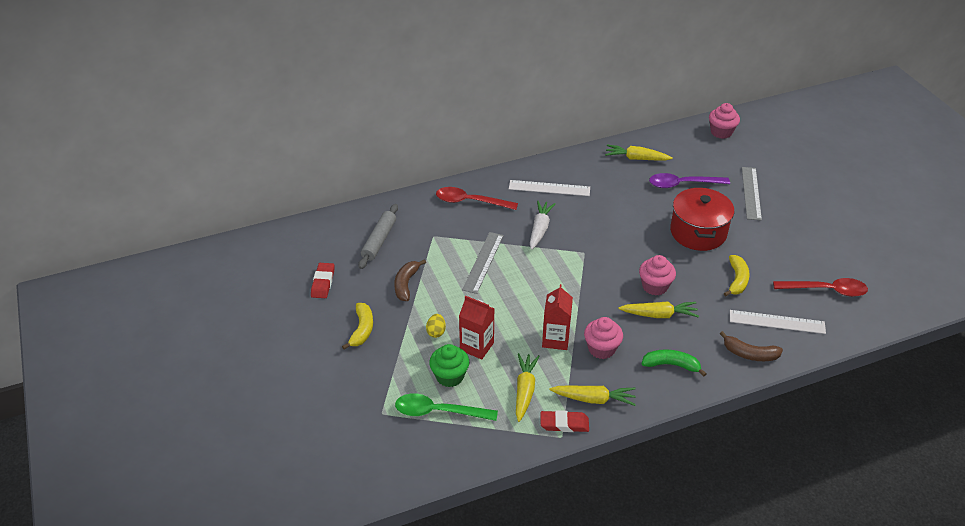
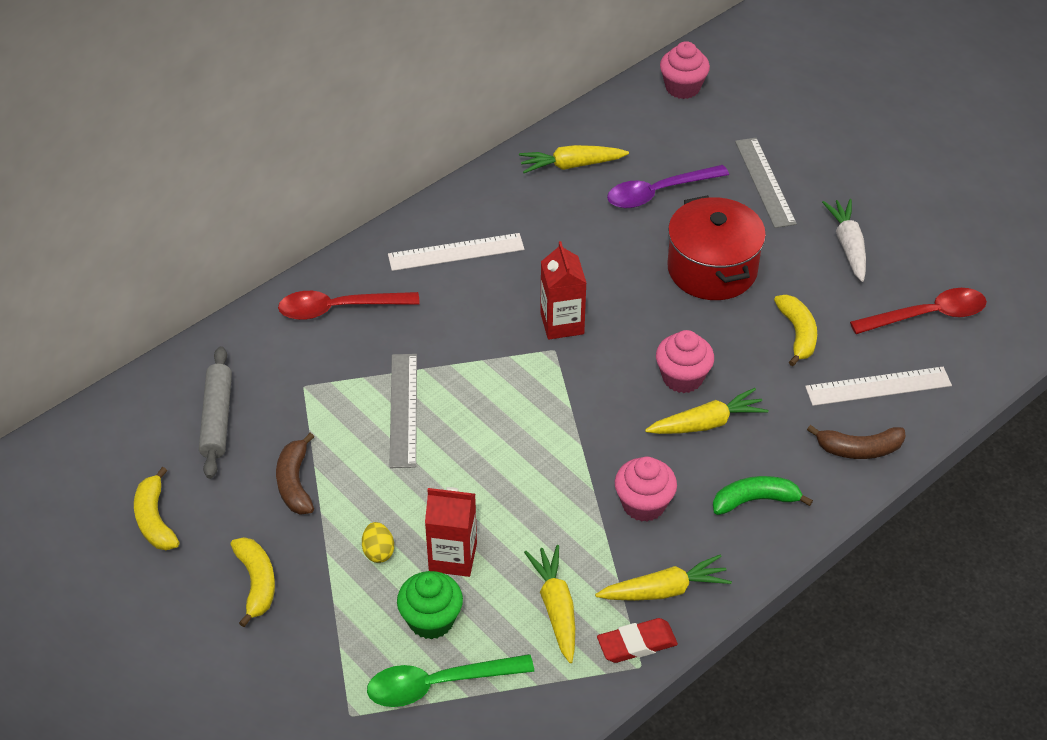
camera: 20 degrees left, 5 degrees up
red eraser [311,263,334,298] -> yellow banana [134,467,179,550]
white carrot [530,200,556,250] -> white carrot moved to [822,199,866,282]
red carton [542,284,573,350] -> red carton moved to [540,241,586,340]

